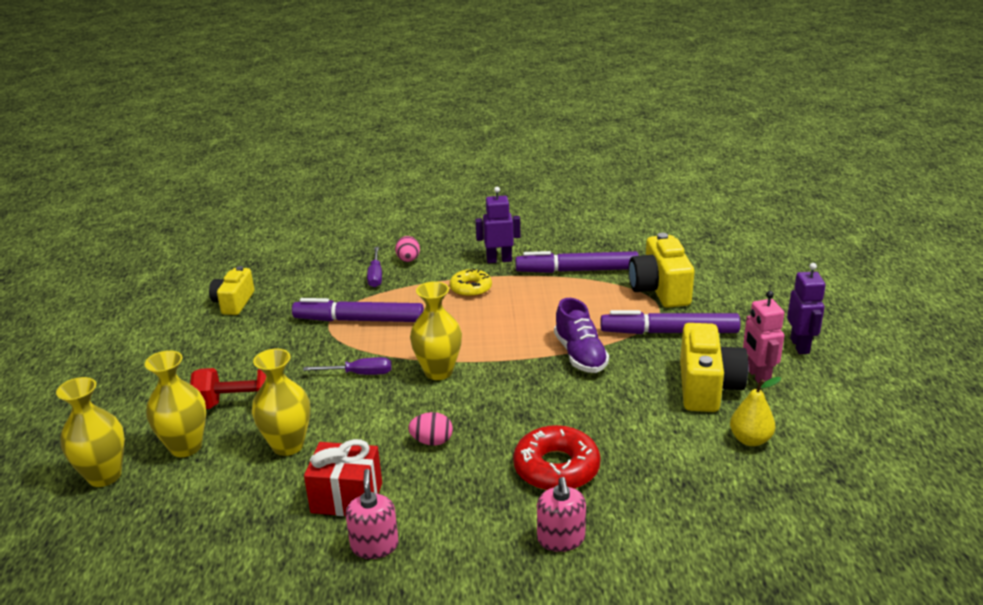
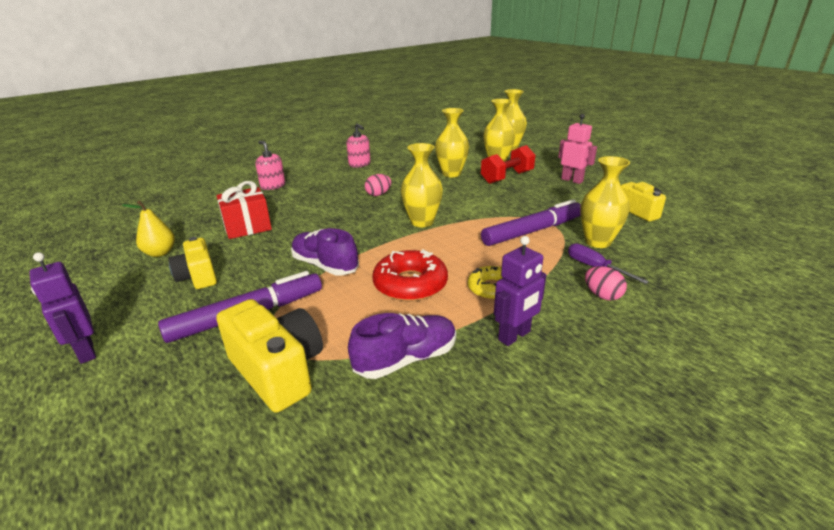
camera: 145 degrees right, 0 degrees up
purple screwdriver [303,357,392,375] -> none
red gift [304,439,382,516] -> red gift moved to [216,181,272,239]
red donut [513,425,601,490] -> red donut moved to [372,249,448,301]
purple marker [516,251,639,273] -> purple shoe [348,313,456,379]
yellow camera [680,323,748,412] -> yellow camera [168,237,217,289], size x0.65
pink robot [743,291,784,384] -> pink robot moved to [558,114,597,184]
none -> yellow vase [580,156,630,248]

